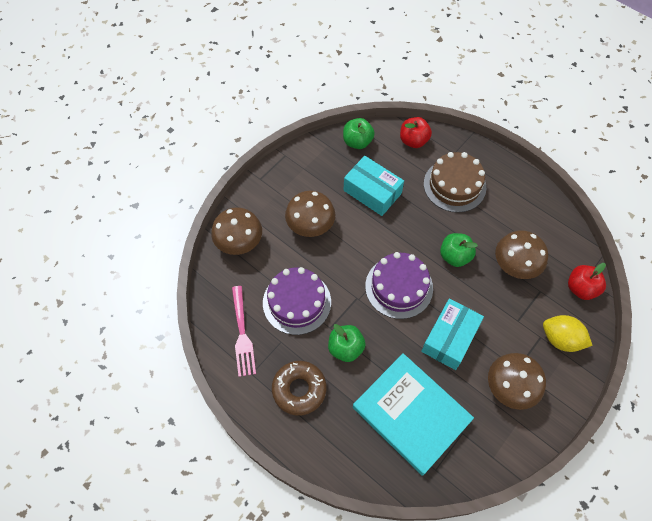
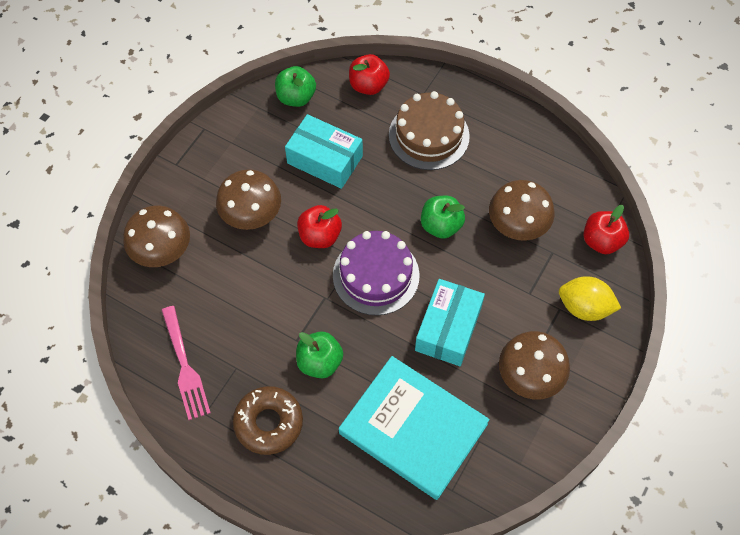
camera: 10 degrees left, 0 degrees up
purple cake [263,267,331,335] -> none
none -> red apple [297,205,342,248]

